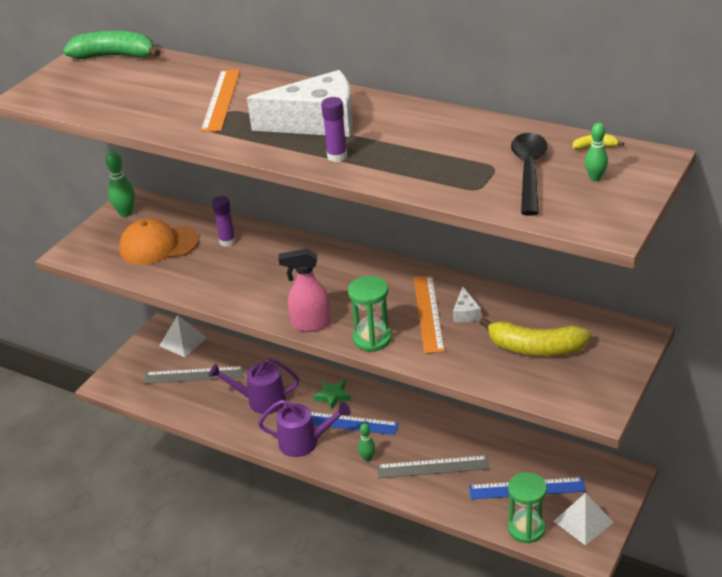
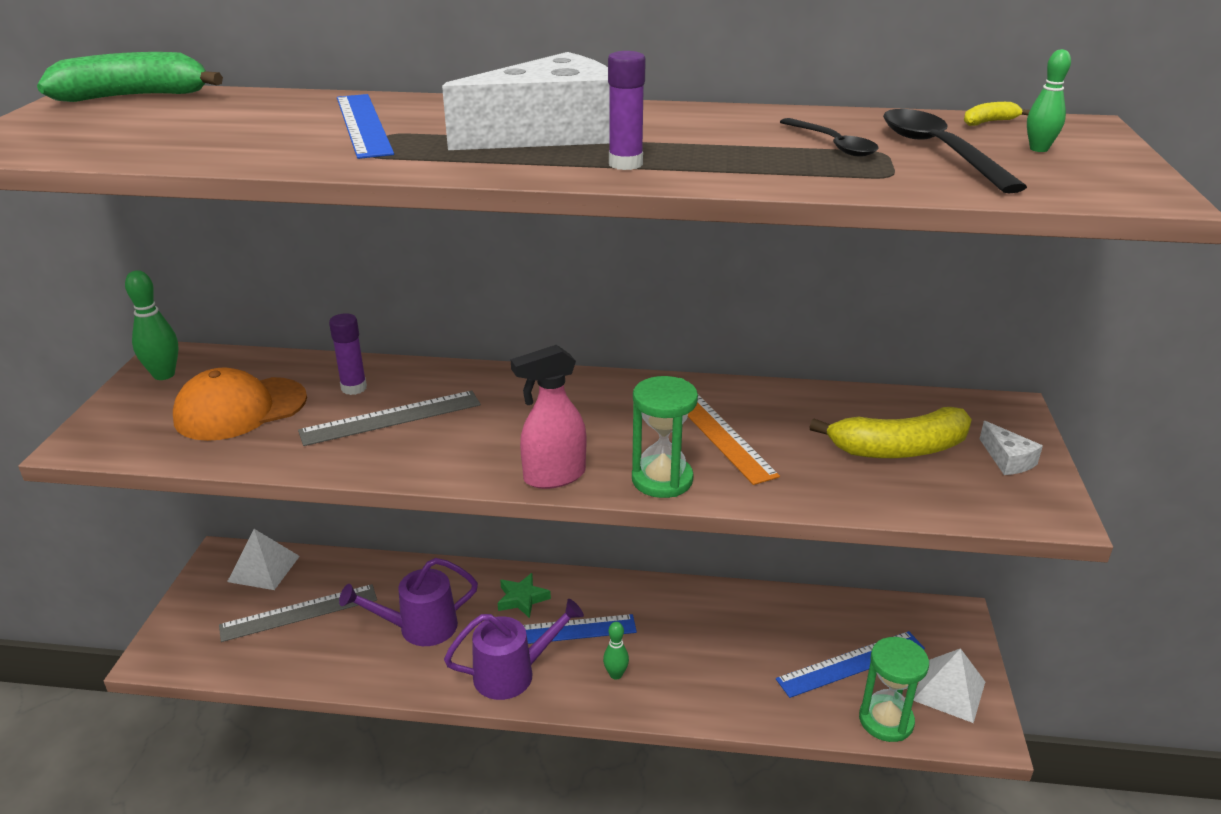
camera: 25 degrees left, 5 degrees down
orange ruler [201,70,240,132] -> blue ruler [337,94,394,159]
grey ruler [377,455,490,478] -> grey ruler moved to [298,390,481,446]
white cheese [453,286,481,322] -> white cheese moved to [980,421,1043,475]
none -> black spoon [780,118,879,157]

